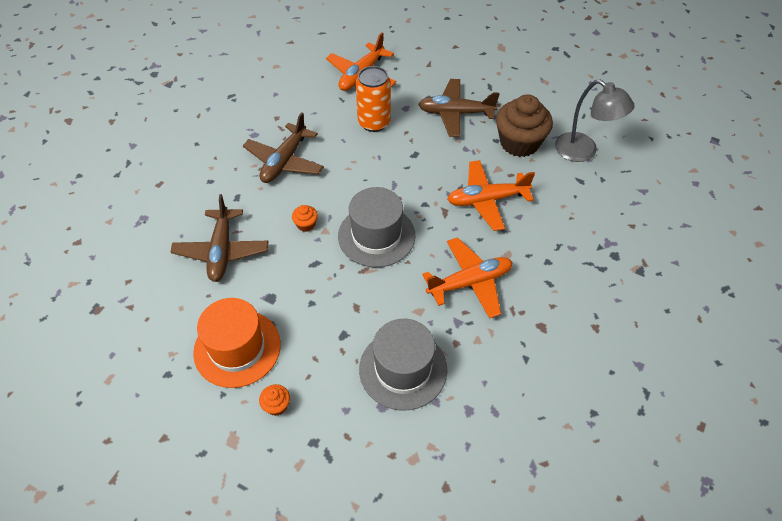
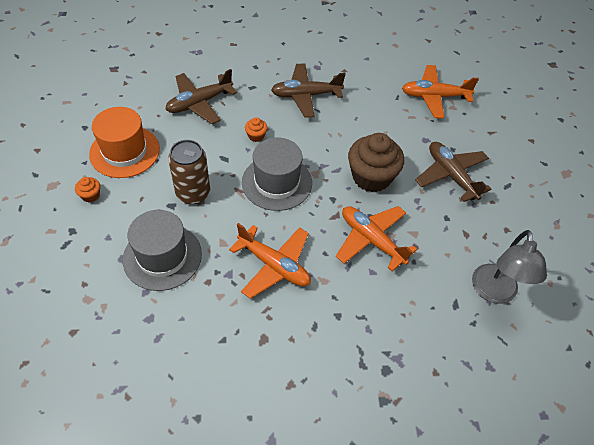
camera: 55 degrees right, 0 degrees up
orange can [356,66,391,132] -> none
brown cupcake [496,94,553,157] -> brown cupcake moved to [348,133,404,192]
none -> brown can [168,140,210,204]

